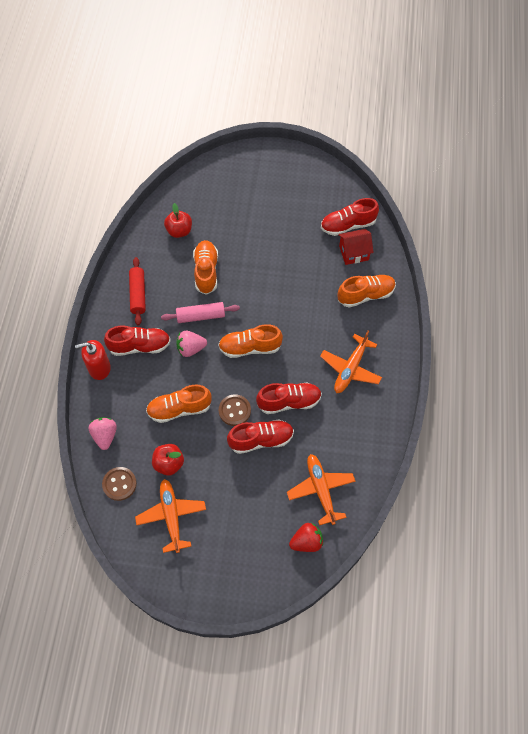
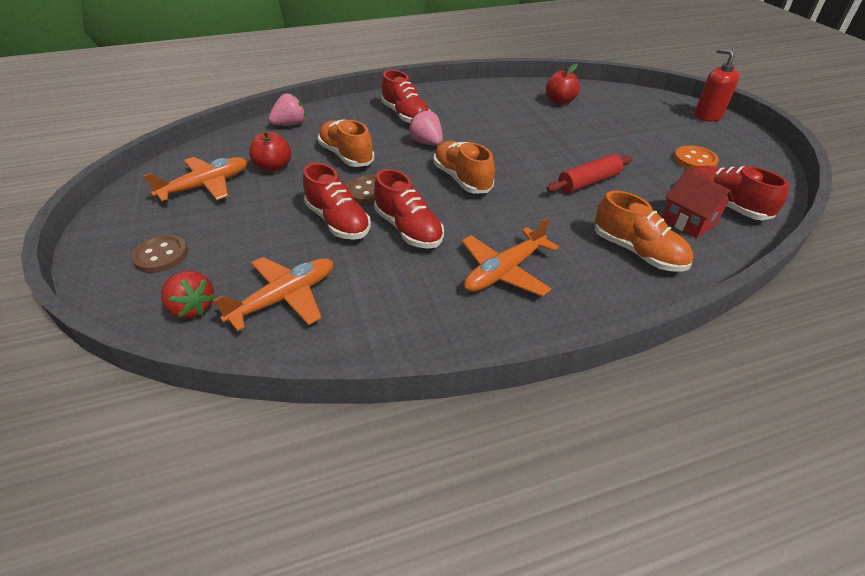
camera: 65 degrees right, 20 degrees down
red soap dispenser [75,340,111,380] -> red soap dispenser moved to [694,48,739,121]
brown button [102,467,137,501] -> brown button moved to [131,235,188,273]
red rolling pin [129,257,146,325] -> red rolling pin moved to [546,154,633,193]
pink rolling pin [161,302,240,323] -> none
orange shoe [193,240,218,295] -> none
orange plane [320,331,382,393] -> orange plane turned 45 degrees counterclockwise [462,217,559,297]
none -> orange button [674,145,719,169]

